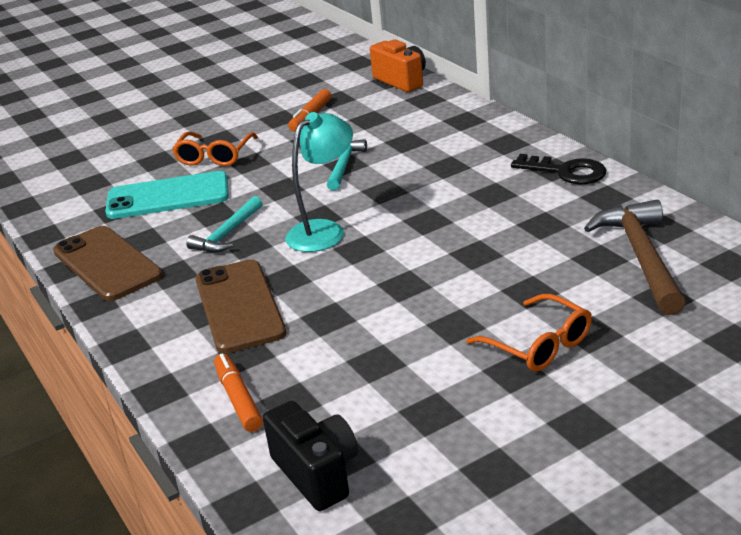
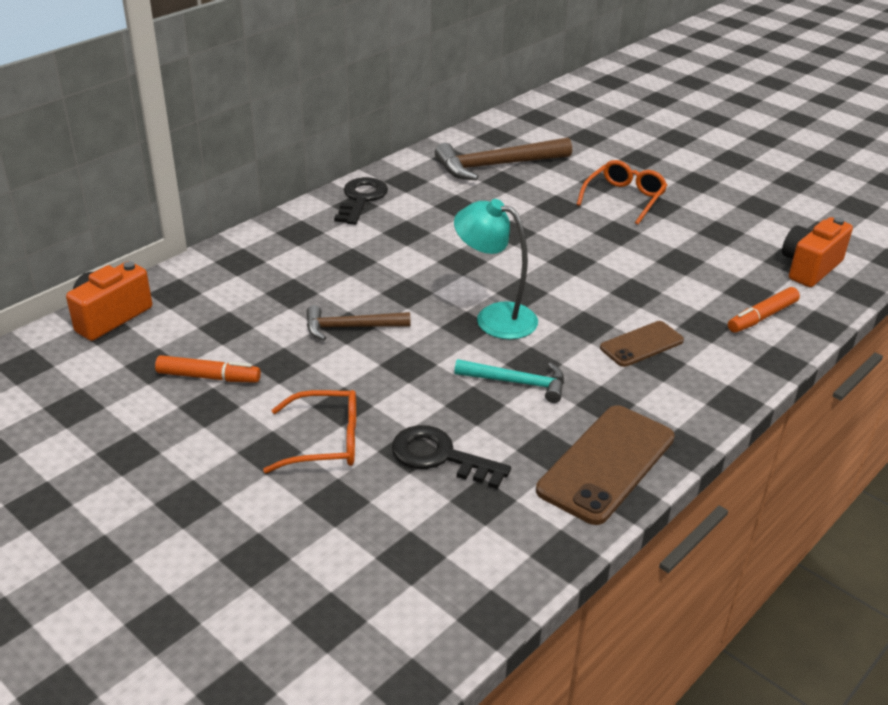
camera: 110 degrees left, 5 degrees up
turquoise phone [105,171,229,219] -> black key [392,425,511,489]
brown phone [196,259,286,353] -> brown phone [600,321,684,367], size x0.59
black camera [263,401,358,511] -> orange camera [782,217,853,287]
turquoise hammer [327,139,367,190] -> brown hammer [307,305,411,340]

